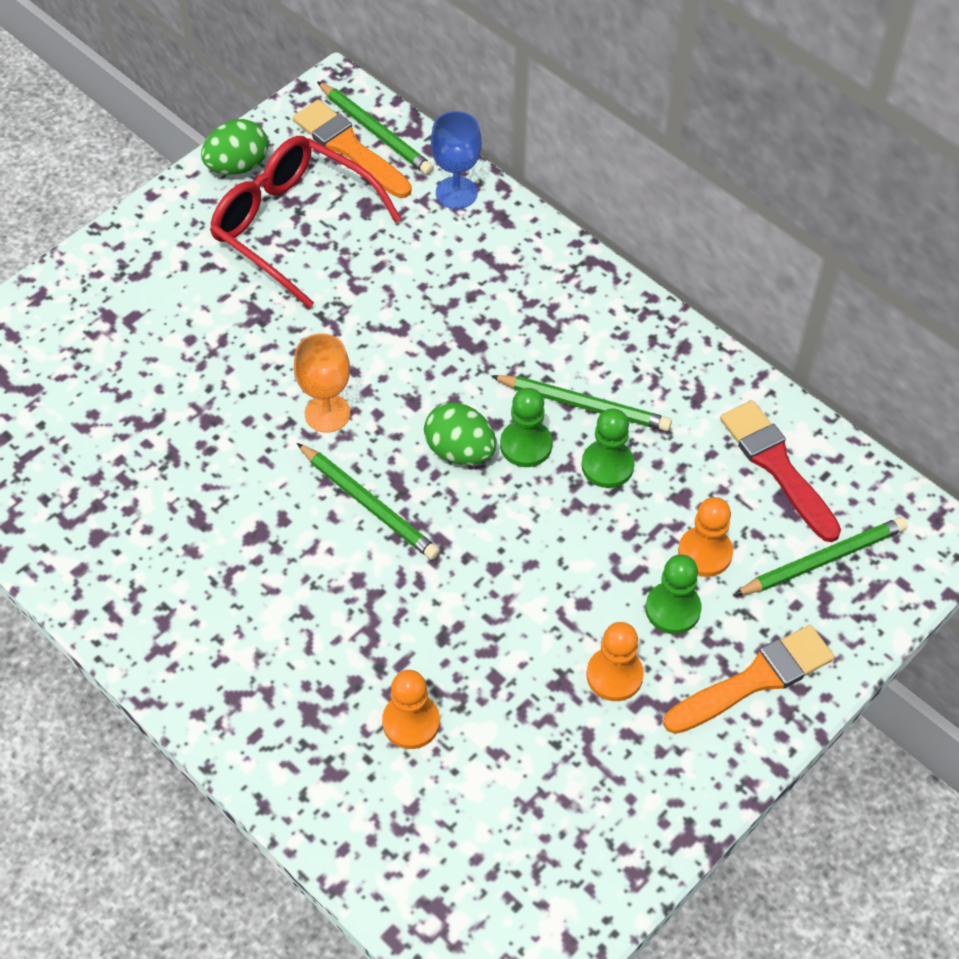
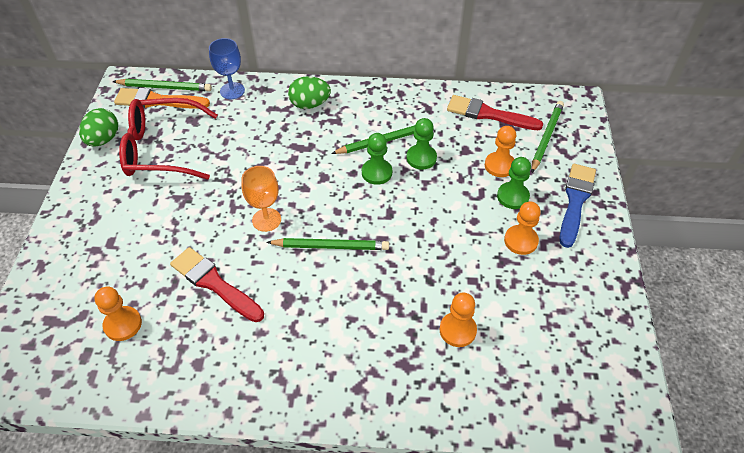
camera: 40 degrees left, 5 degrees down
green egg [424,402,496,465] -> green egg moved to [288,76,331,109]
orange brush [663,625,835,734] -> blue brush [560,164,596,248]
none -> orange pawn [94,287,142,341]
none -> red brush [170,247,264,322]

